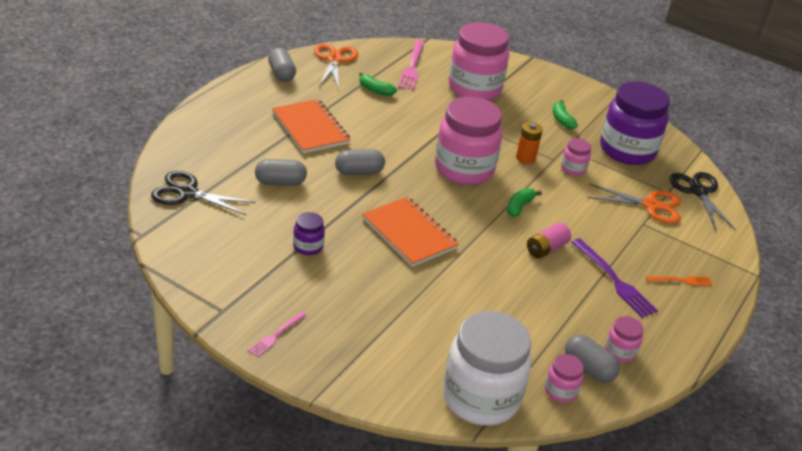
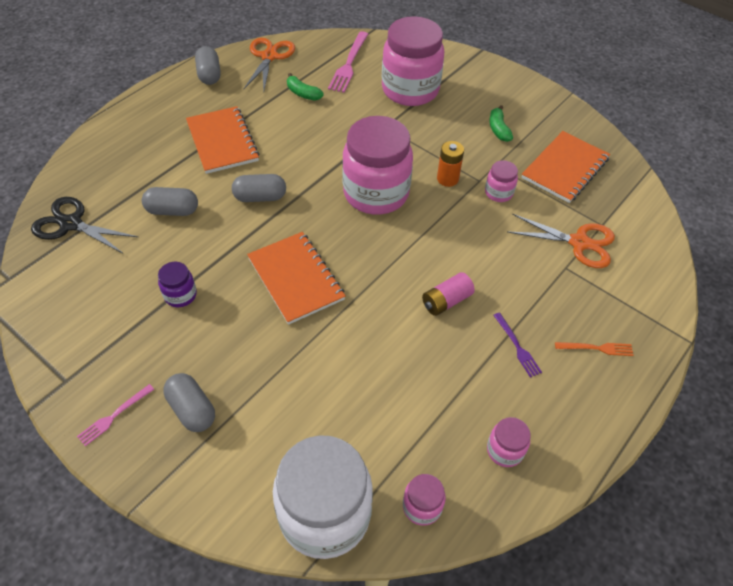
camera: 10 degrees right, 15 degrees up
green banana [507,188,542,217] -> none
grey capsule [565,335,620,383] -> grey capsule moved to [163,373,215,432]
purple fork [572,238,658,318] -> purple fork [493,312,542,378], size x0.58
purple jar [600,81,670,165] -> orange notebook [521,131,610,203]
black scissors [669,172,736,230] -> none

